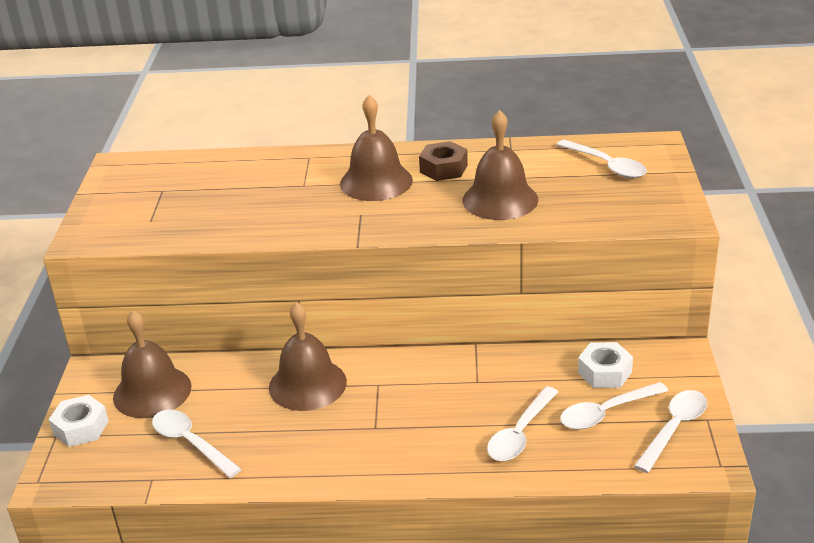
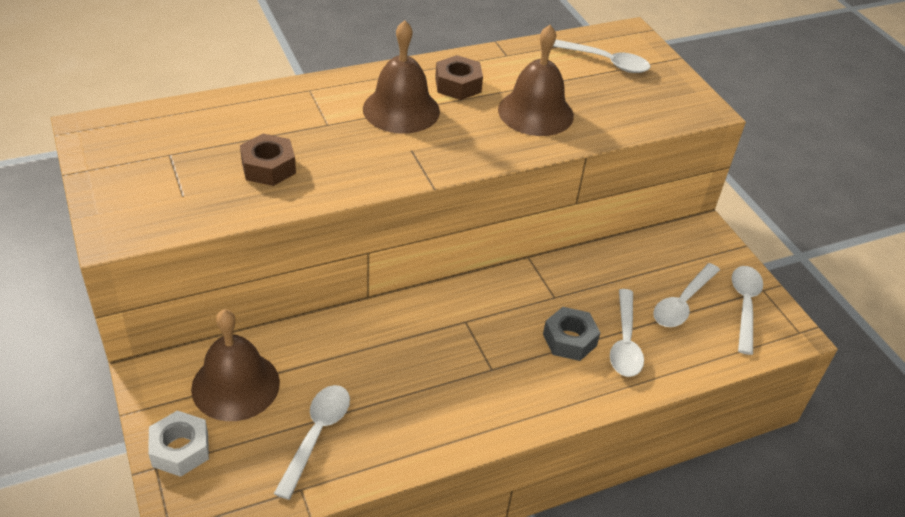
camera: 30 degrees left, 10 degrees up
white spoon [152,410,241,478] -> white spoon turned 90 degrees clockwise [274,385,350,500]
brown bell [269,302,347,411] -> none
white nut [578,342,633,388] -> none
none -> brown nut [240,134,296,186]
none -> grey nut [543,307,600,361]

